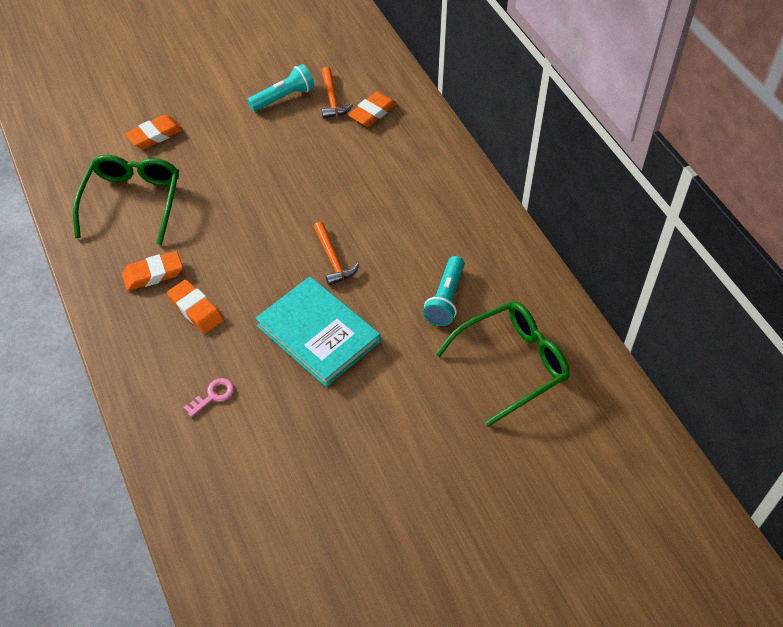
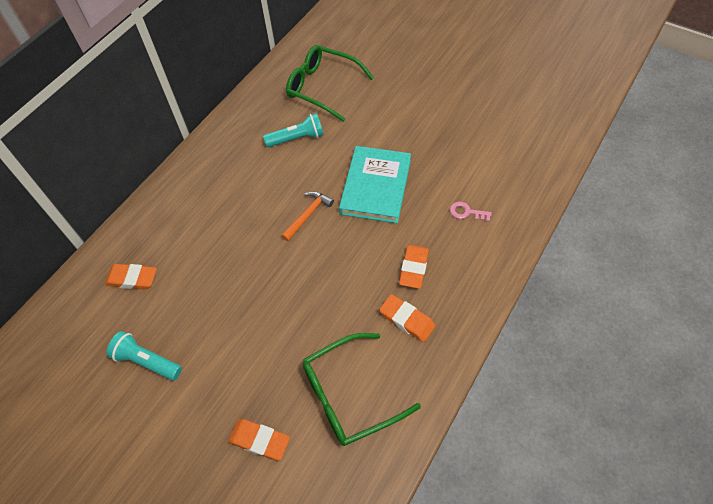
camera: 120 degrees left, 5 degrees up
orange hammer [322,67,353,118] -> none

